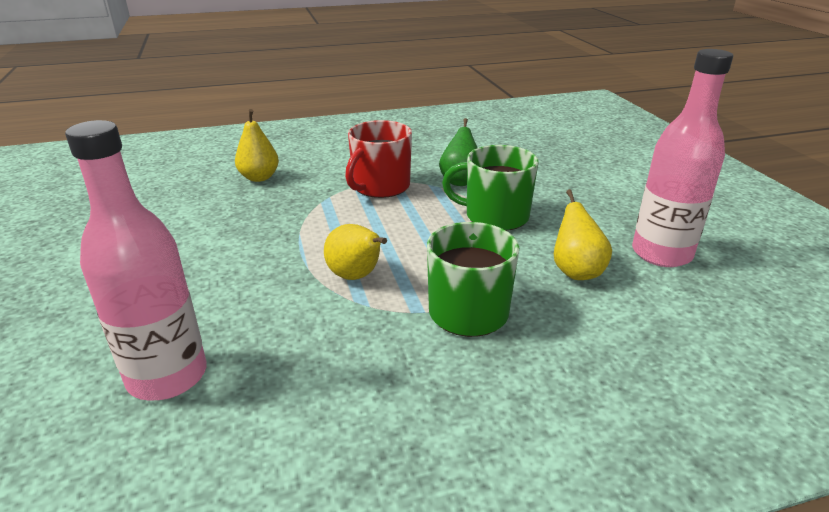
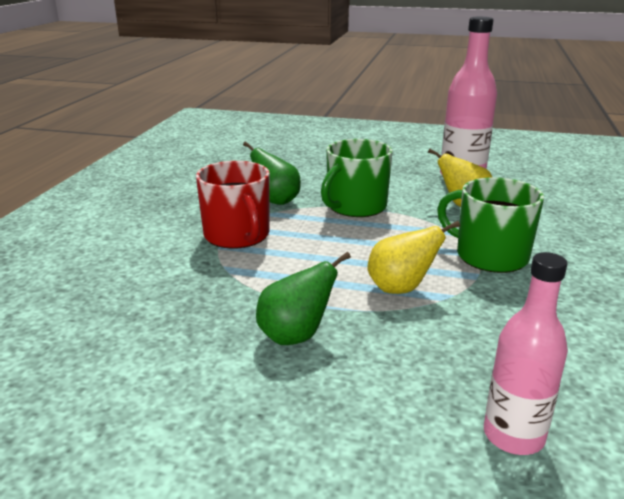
camera: 60 degrees left, 5 degrees down
pink bottle [65,120,206,401] -> pink bottle [484,252,568,455], size x0.66
yellow pear [235,109,279,182] -> none
none -> green pear [256,252,351,345]

